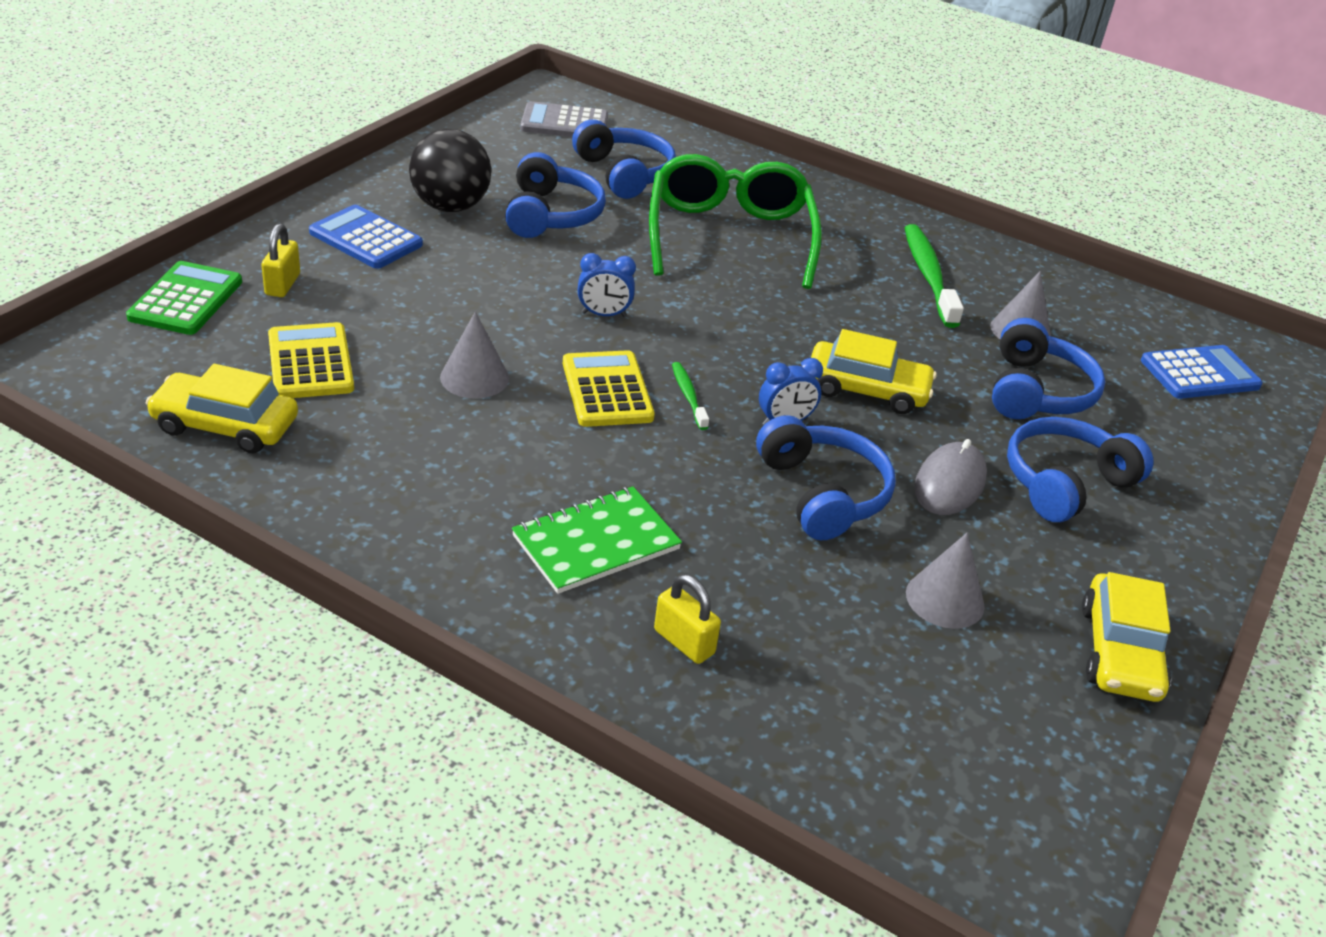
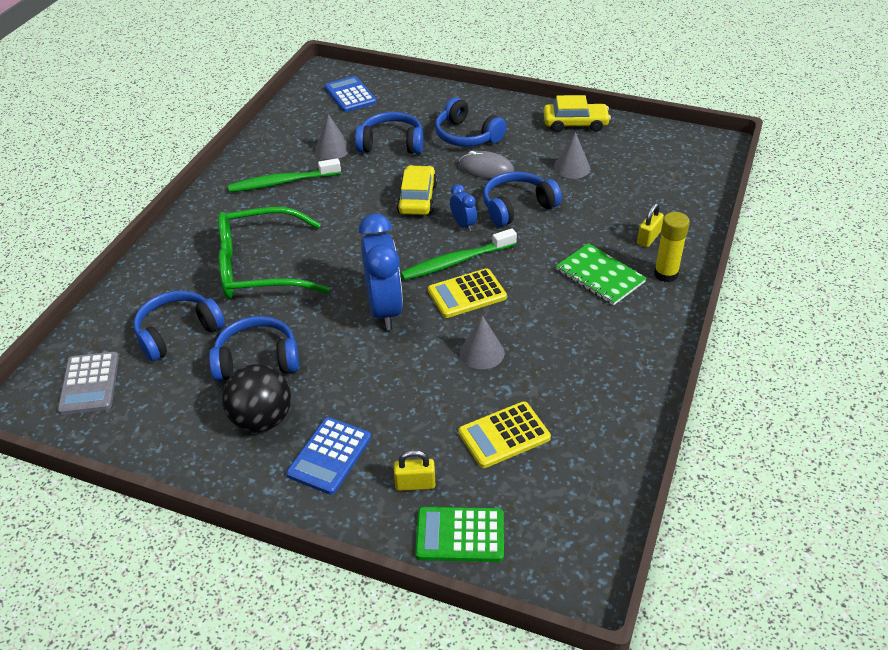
camera: 95 degrees left, 5 degrees up
yellow car [146,364,298,453] -> none
blue clock [578,253,636,317] -> blue clock [359,214,403,330], size x2.15
green toothbrush [672,362,709,430] -> green toothbrush [400,228,517,280], size x1.96
none -> yellow glue stick [654,212,690,283]

